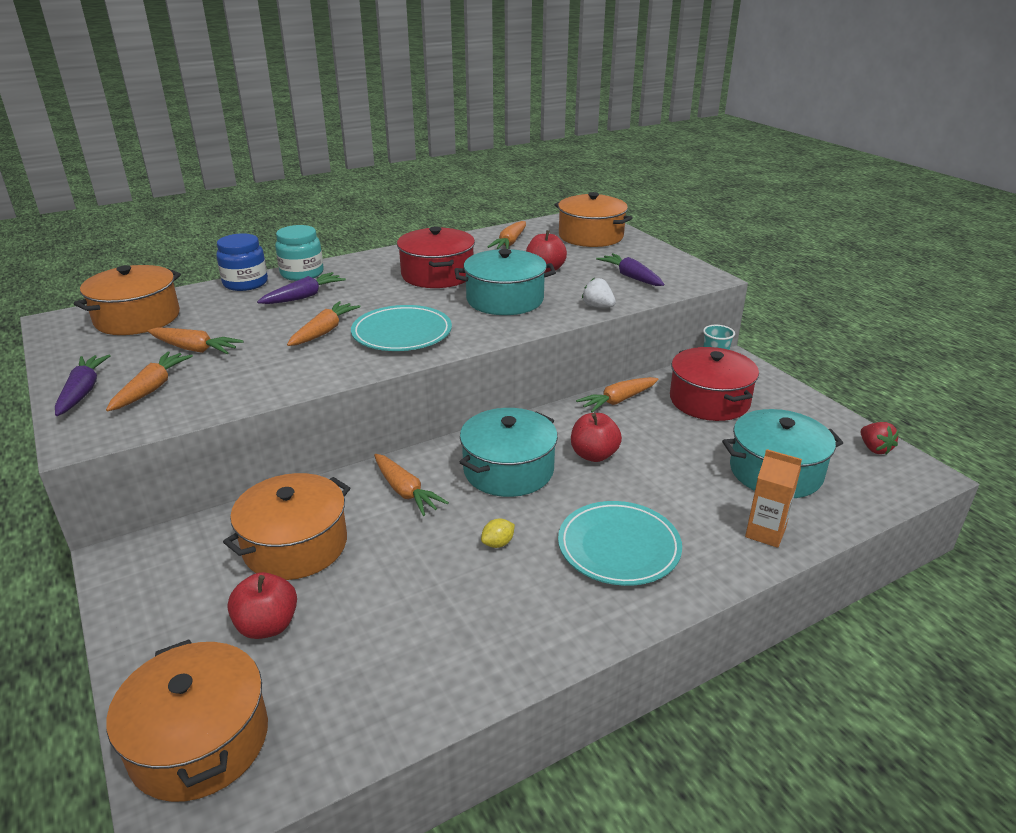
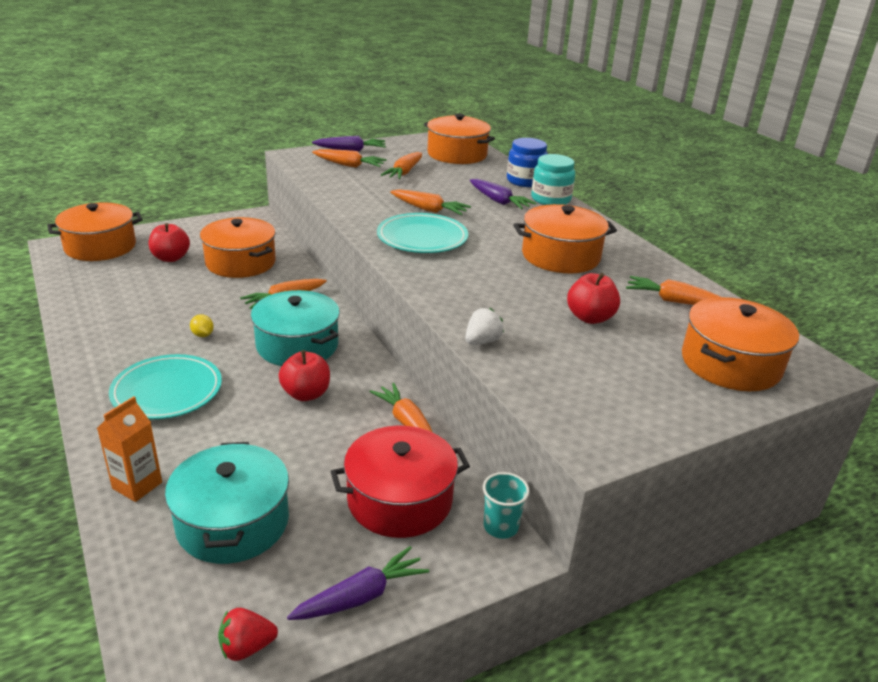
camera: 90 degrees right, 0 degrees up
red pot [397,226,475,288] -> orange pot [514,204,617,273]
turquoise pot [454,249,556,315] -> none
purple carrot [596,253,665,286] -> purple carrot moved to [287,546,429,620]

